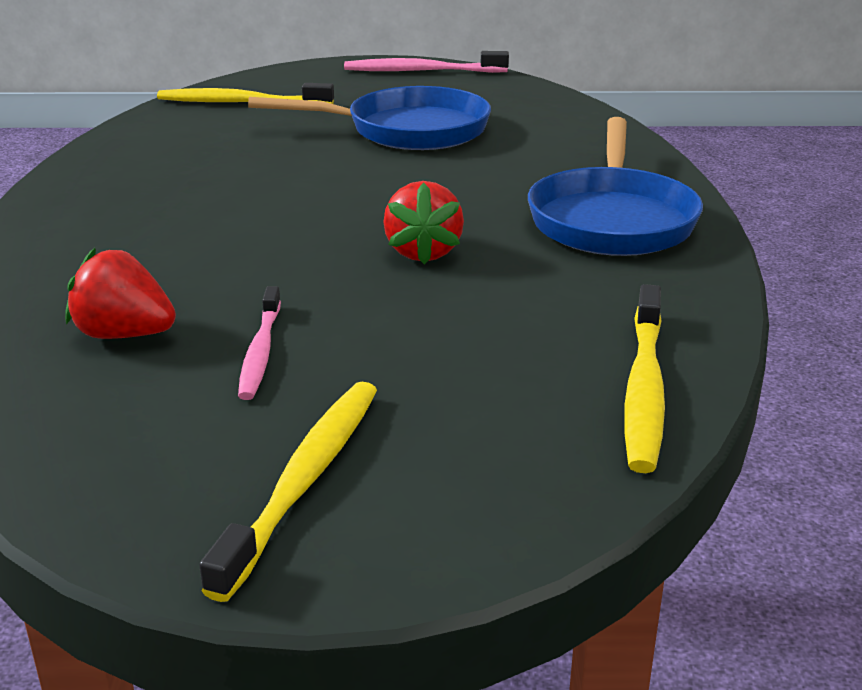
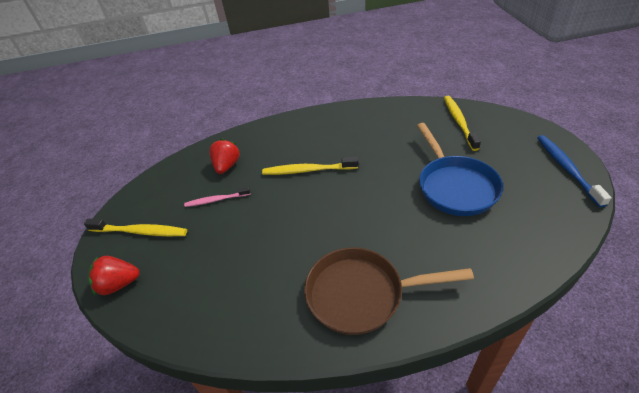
camera: 85 degrees right, 15 degrees up
pink toothbrush [344,51,509,73] -> blue toothbrush [537,135,612,207]
red strawberry [383,181,464,265] -> red strawberry moved to [88,256,140,296]
blue pan [528,117,703,256] -> brown pan [304,247,474,335]
yellow toothbrush [624,284,665,473] -> yellow toothbrush moved to [262,156,359,175]

